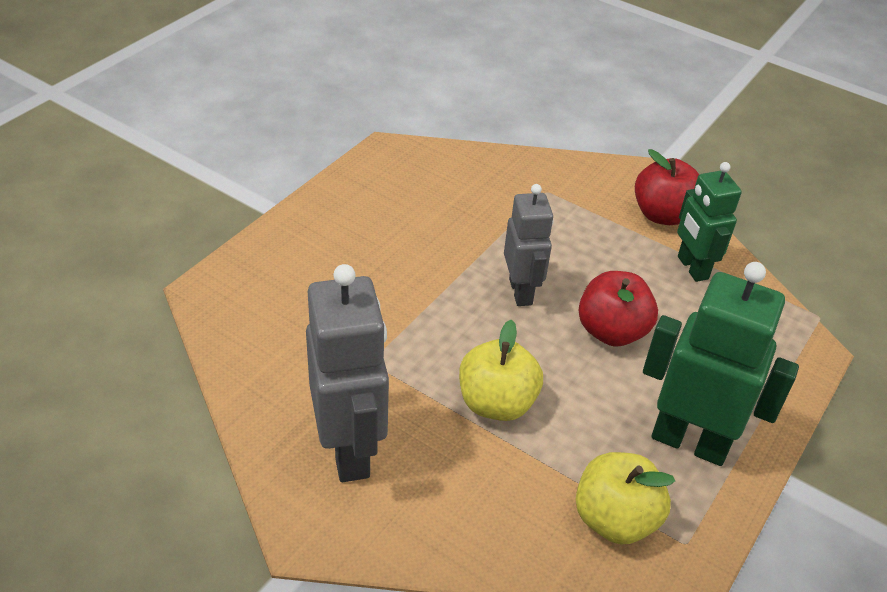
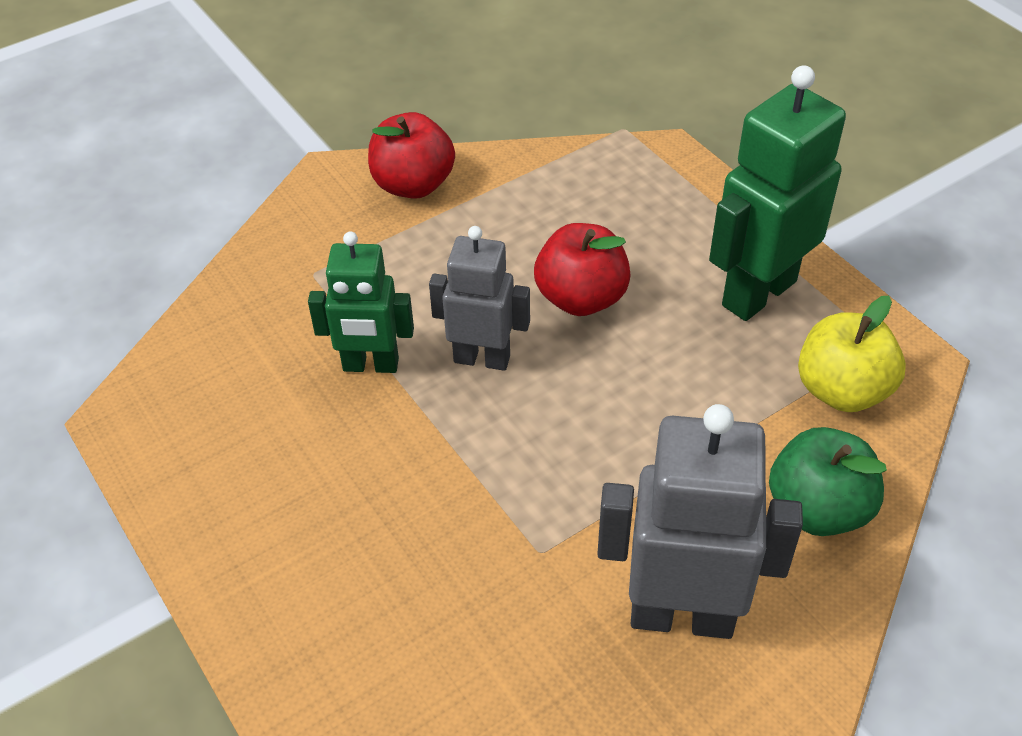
camera: 65 degrees left, 5 degrees up
yellow apple [459,320,543,421] -> none
green robot [677,162,742,282] -> green robot moved to [308,232,414,373]
none -> green apple [769,427,887,536]

